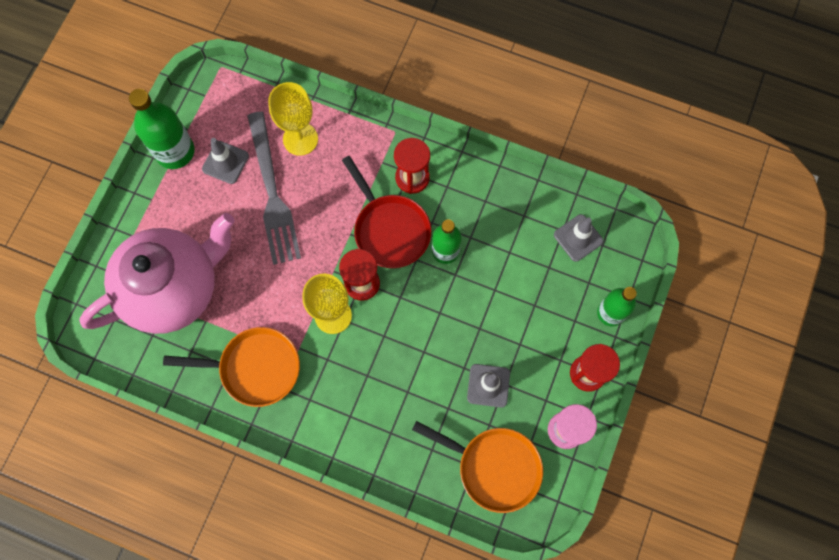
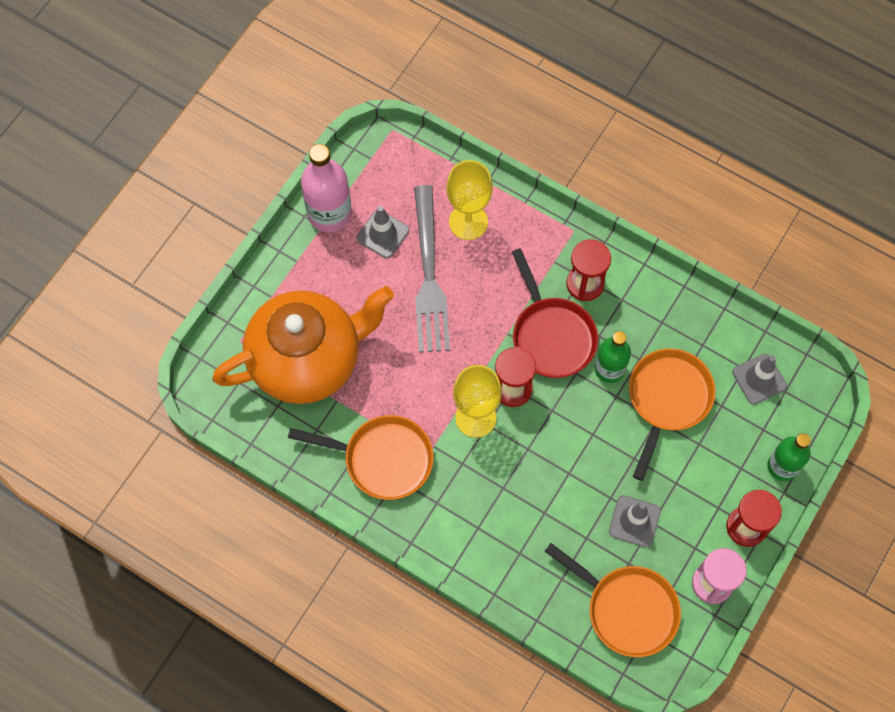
camera: 10 degrees right, 5 degrees down
pink teapot [79,213,234,334] -> orange teapot [212,286,394,404]
green bottle [129,89,195,169] -> pink bottle [301,144,352,233]
none -> orange pan [629,348,715,481]

